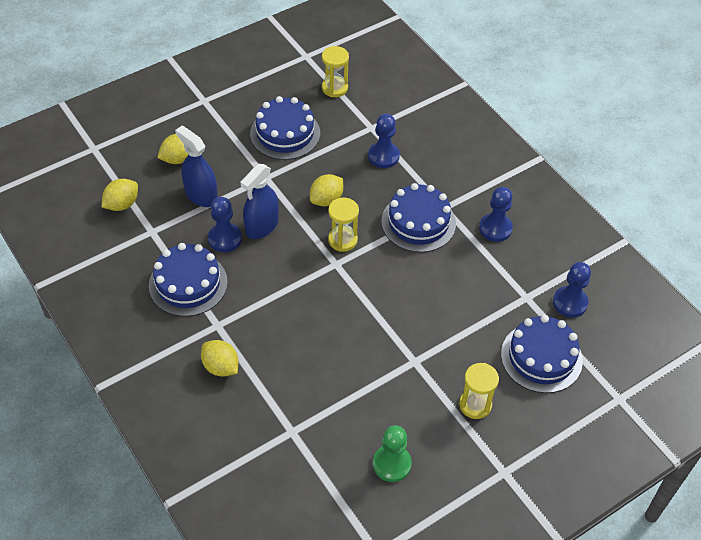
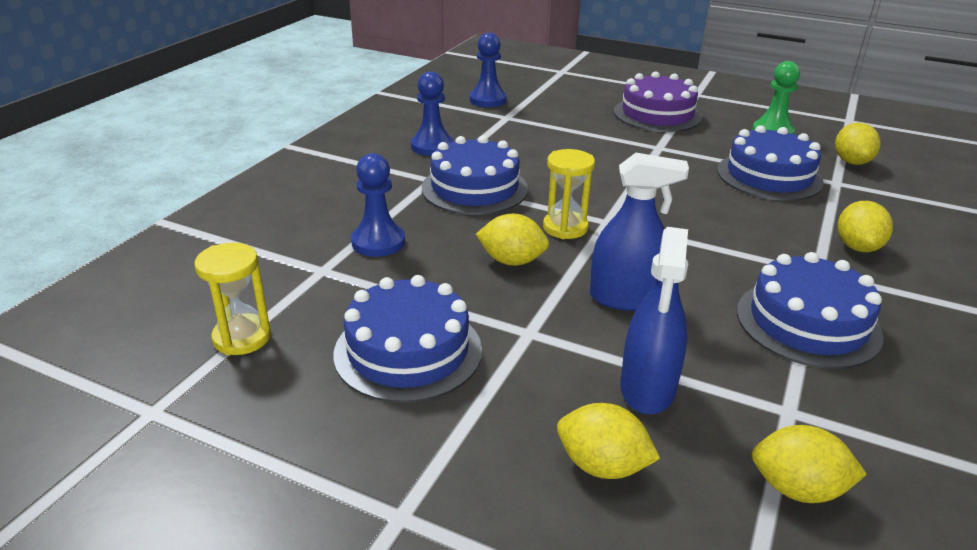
camera: 120 degrees left, 20 degrees down
blue pawn [208,197,242,252] -> none
yellow hourglass [459,363,499,419] -> purple cake [614,71,702,132]
blue cake [501,315,583,393] -> blue cake moved to [717,125,824,201]
none -> yellow lemon [835,123,881,165]

